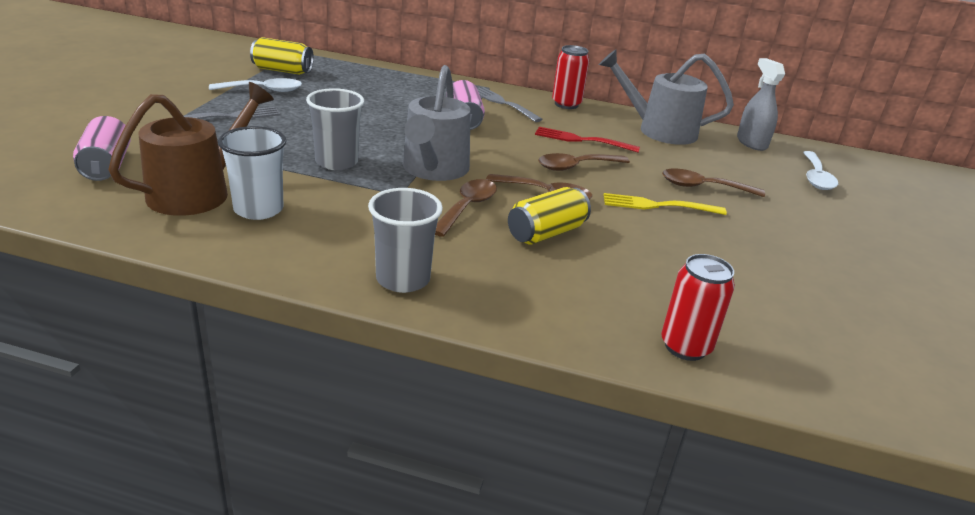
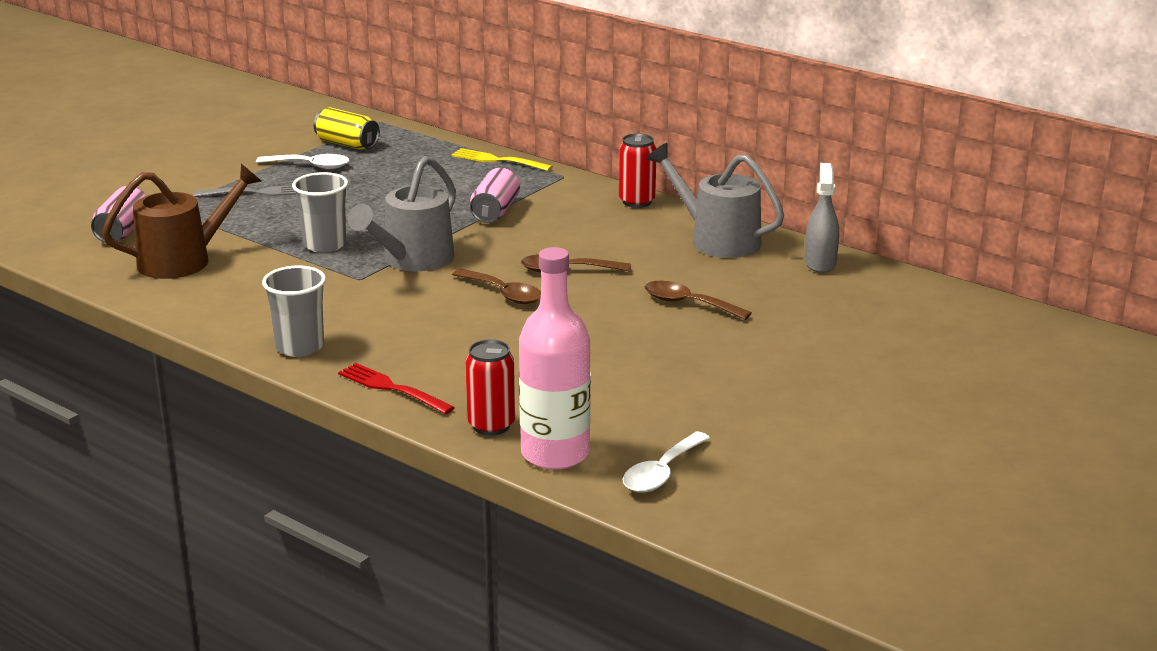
camera: 25 degrees right, 5 degrees down
white cup [218,126,287,220] -> none
brown spoon [435,179,497,237] -> none
grey fork [478,87,543,122] -> none
yellow can [508,187,591,245] -> none
red fork [535,127,640,153] -> red fork moved to [338,363,455,414]
yellow fork [604,193,727,215] -> yellow fork moved to [452,148,553,171]
white spoon [803,151,838,190] -> white spoon moved to [623,432,710,493]
none -> pink bottle [519,247,591,470]

